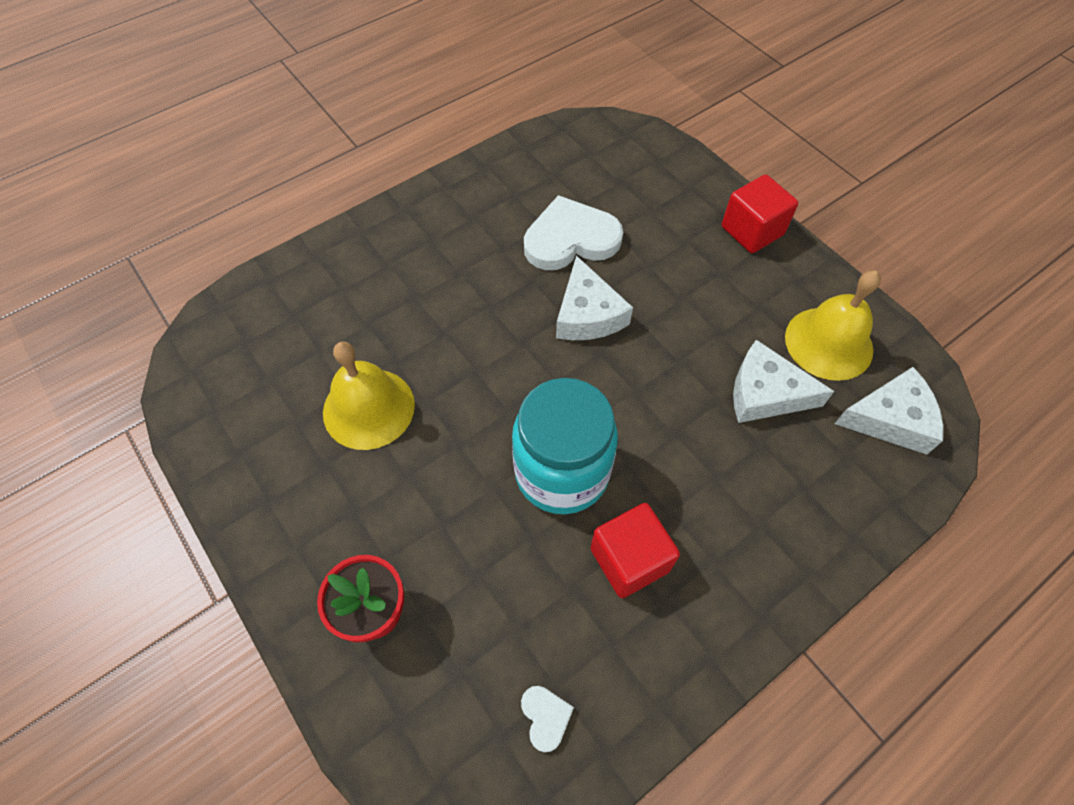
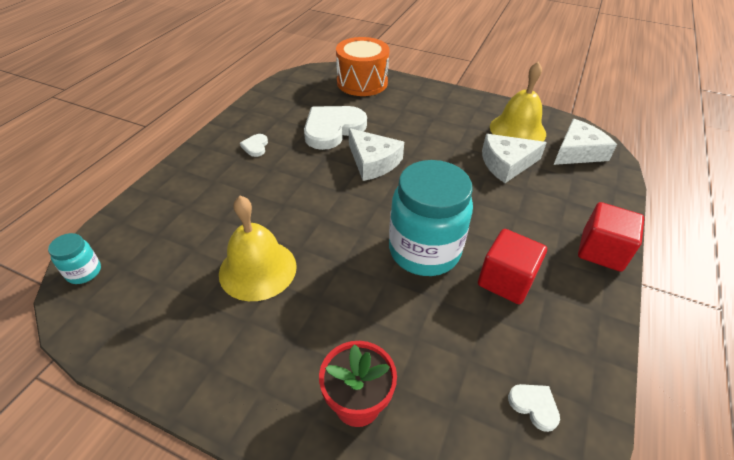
camera: 30 degrees left, 15 degrees down
red cube [722,175,798,253] -> red cube moved to [578,202,644,272]
none -> turquoise jar [48,233,101,284]
none -> white heart [240,134,268,157]
none -> orange drum [336,37,389,96]

